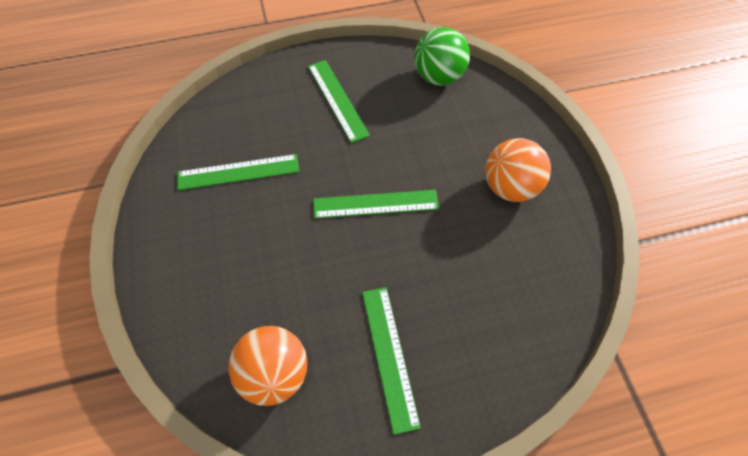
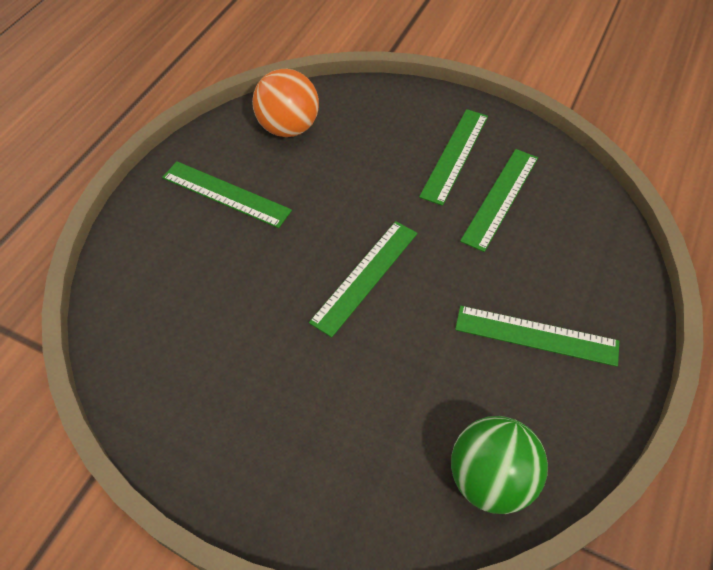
camera: 130 degrees right, 5 degrees down
orange ball [485,138,551,202] -> none
none -> green ruler [419,109,488,206]

